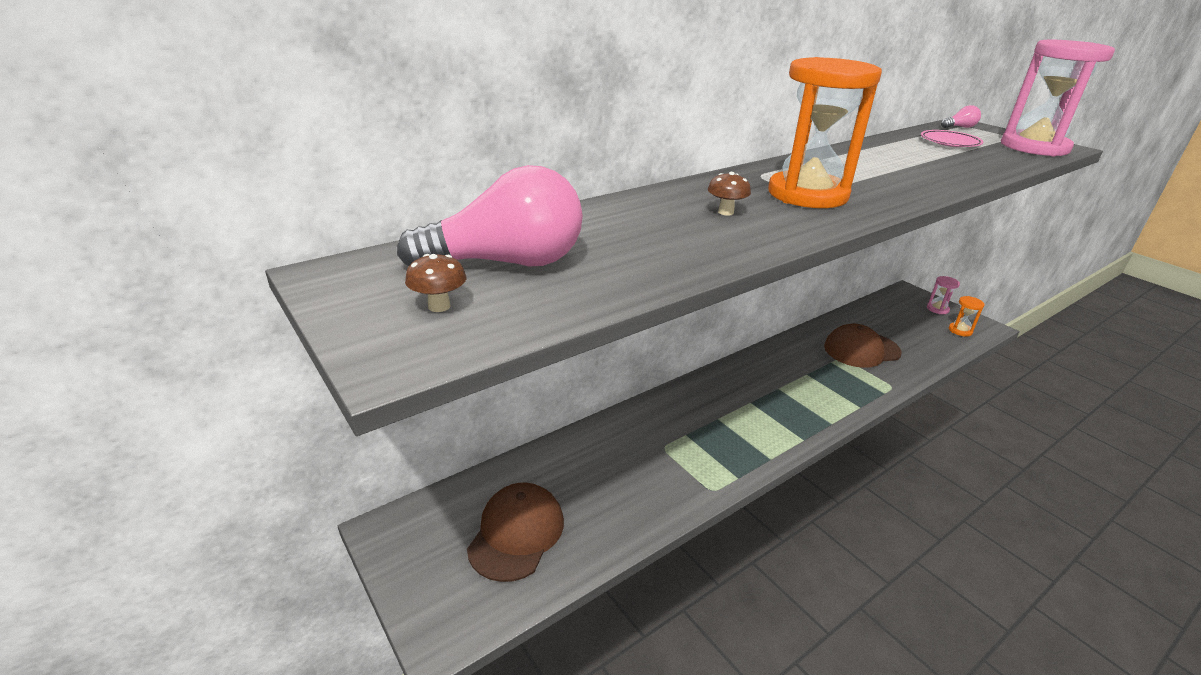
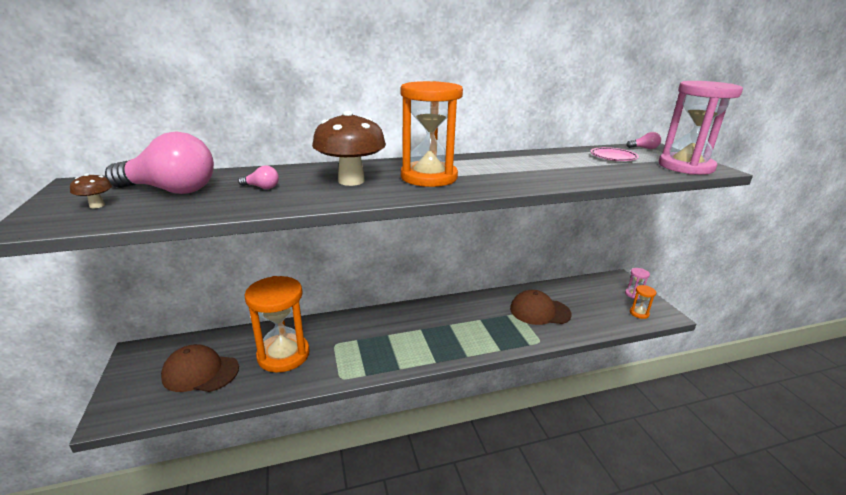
camera: 20 degrees right, 5 degrees down
brown cap [467,483,564,582] -> brown cap turned 120 degrees counterclockwise [161,344,239,392]
brown mushroom [708,172,751,216] -> brown mushroom [312,111,386,186], size x2.40
none -> pink light bulb [238,165,279,189]
none -> orange hourglass [245,276,310,373]

